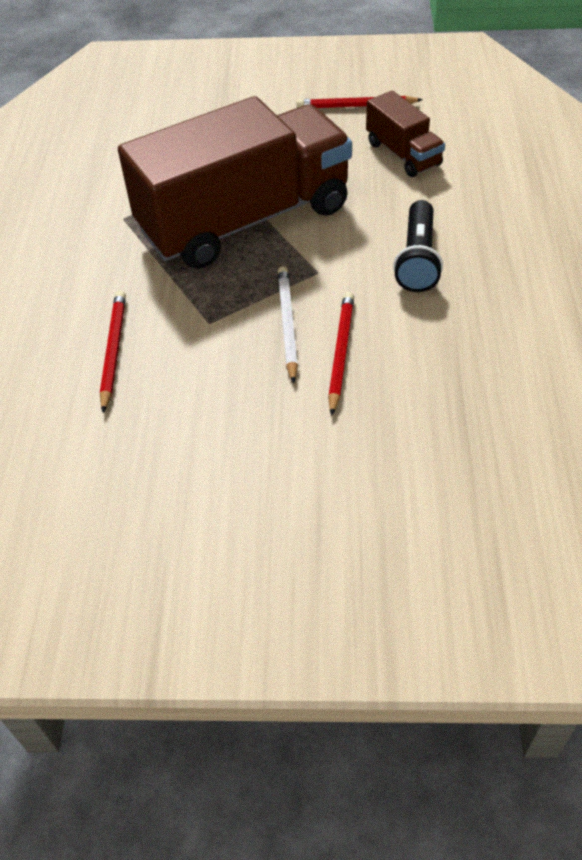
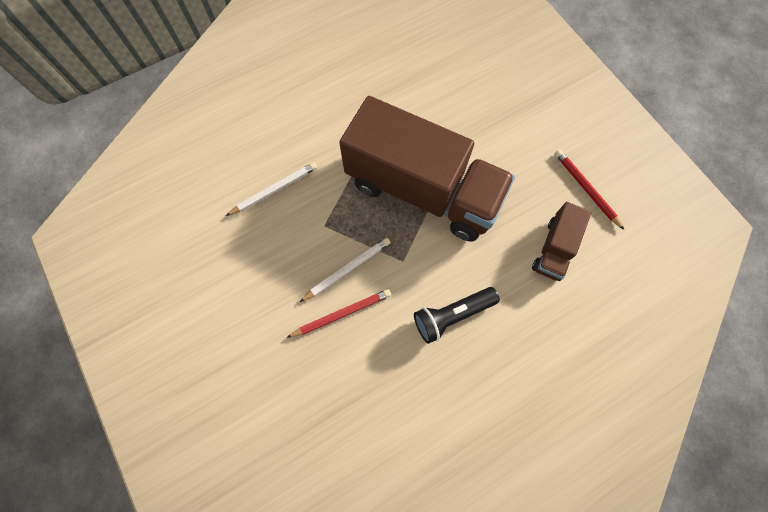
camera: 55 degrees right, 20 degrees up
red pencil [100,291,126,413] -> white pencil [226,162,317,216]

